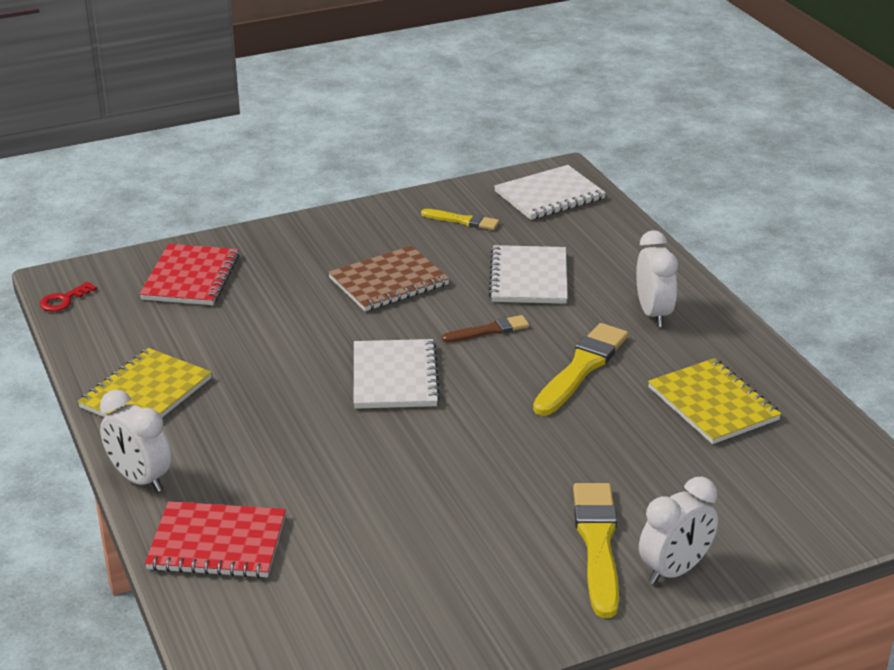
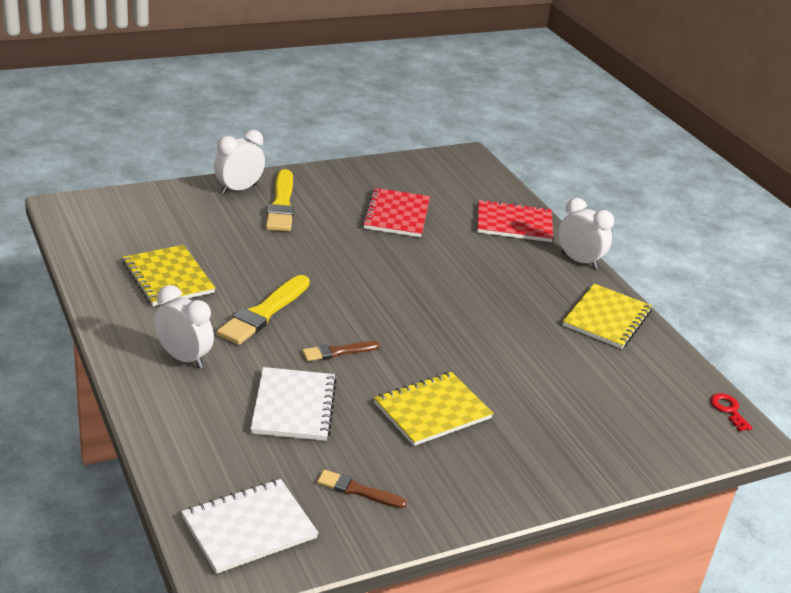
camera: 175 degrees right, 0 degrees up
red key [40,282,97,312] -> red key turned 60 degrees counterclockwise [710,393,753,431]
red notebook [139,244,239,305] -> red notebook moved to [362,188,430,237]
brown notebook [328,246,450,311] -> yellow notebook [374,372,493,446]
white notebook [354,339,440,409] -> none
yellow brush [421,209,499,230] -> brown brush [317,470,407,509]
white clock [636,230,678,327] -> white clock turned 135 degrees clockwise [154,285,214,369]

